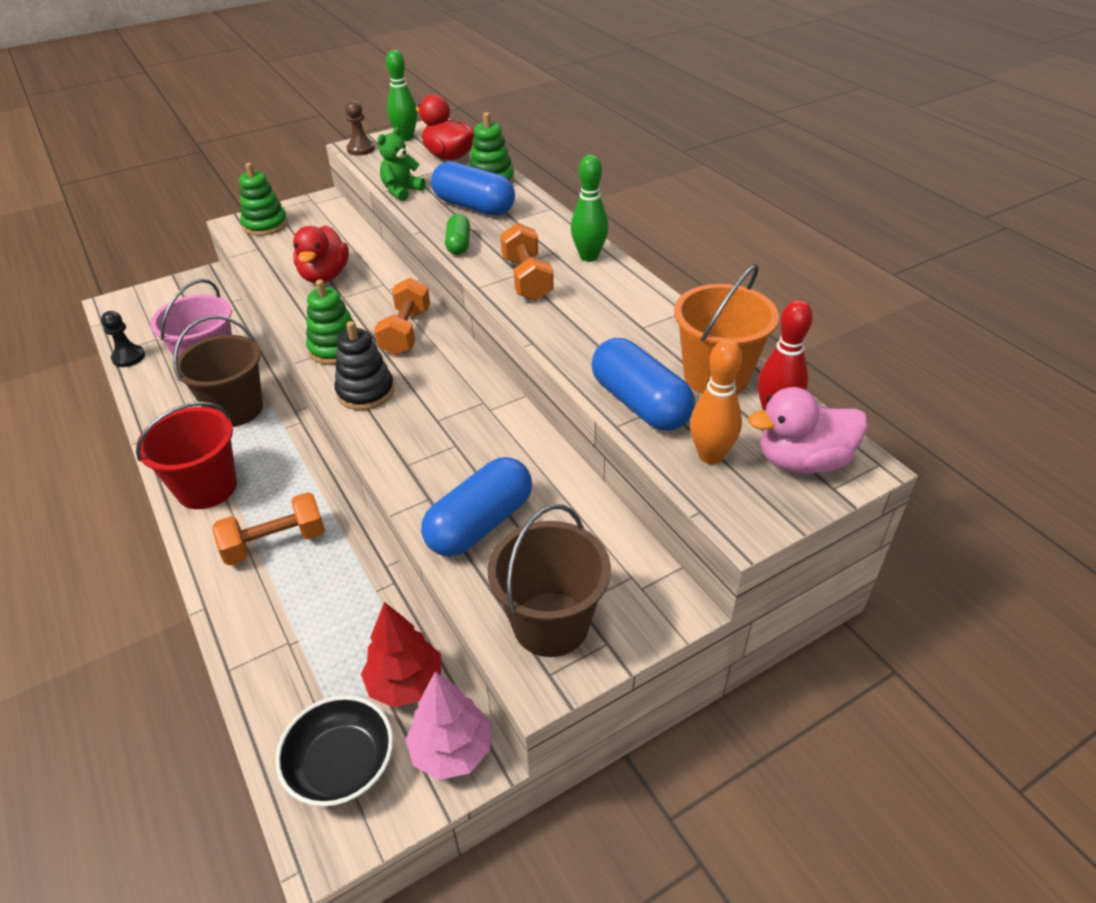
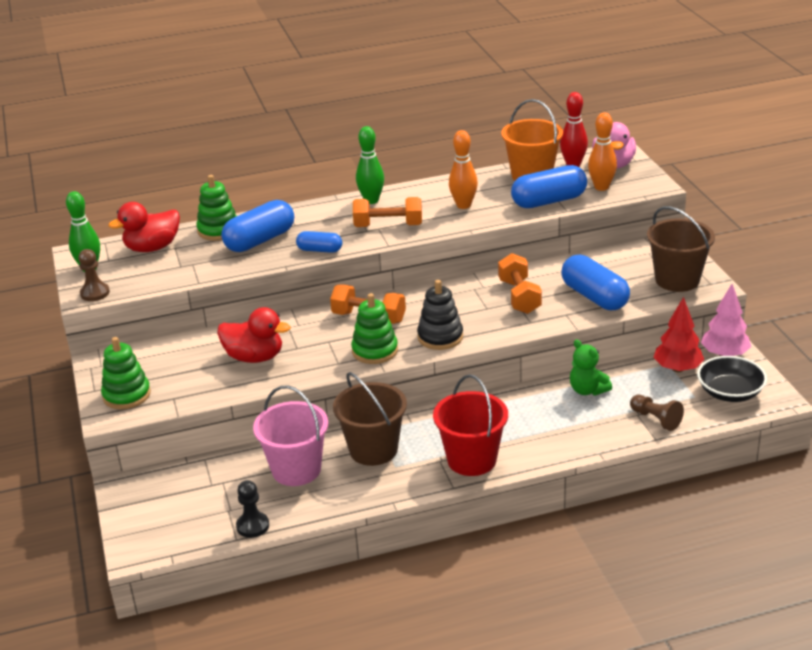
camera: 75 degrees left, 10 degrees down
orange dumbbell [212,492,325,565] -> orange dumbbell moved to [498,253,542,314]
green teddy bear [377,127,426,201] -> green teddy bear moved to [570,340,612,396]
green capsule [445,214,470,255] -> blue capsule [296,231,342,253]
none -> orange bowling pin [449,130,478,209]
none -> brown pawn [630,395,684,431]

